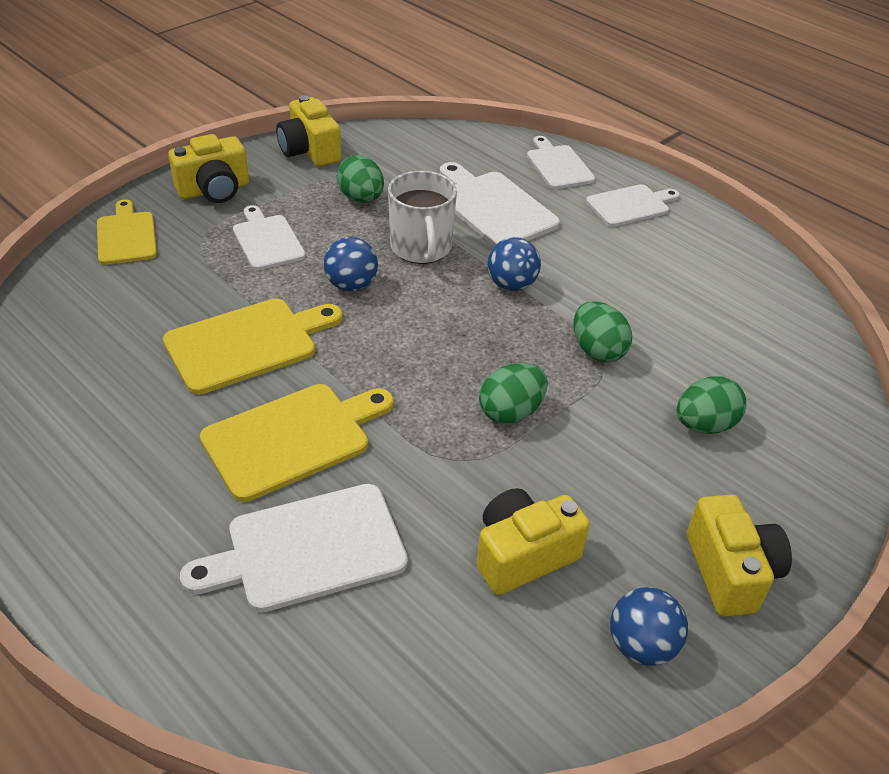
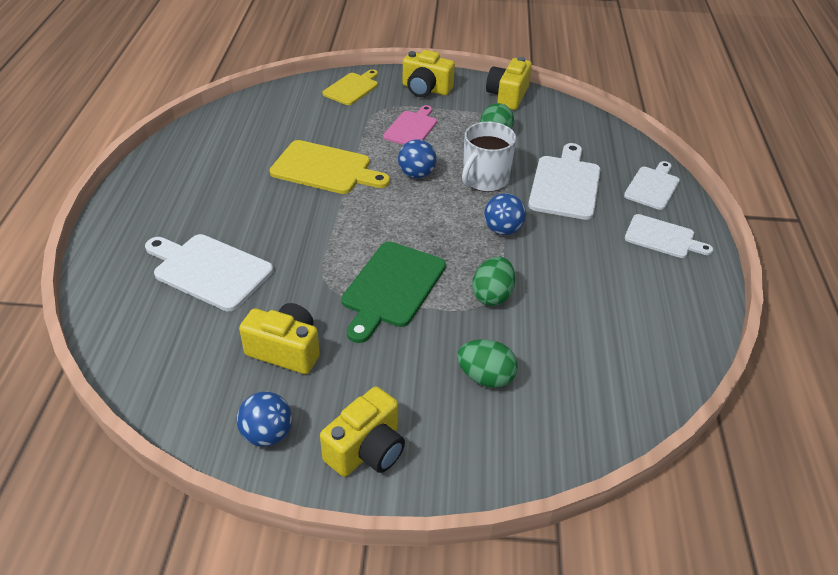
camera: 50 degrees right, 0 degrees up
yellow cutting board [200,384,394,502] -> none
white cutting board [233,205,306,270] -> pink cutting board [383,105,437,145]
green egg [479,363,548,424] -> green cutting board [341,242,446,343]

